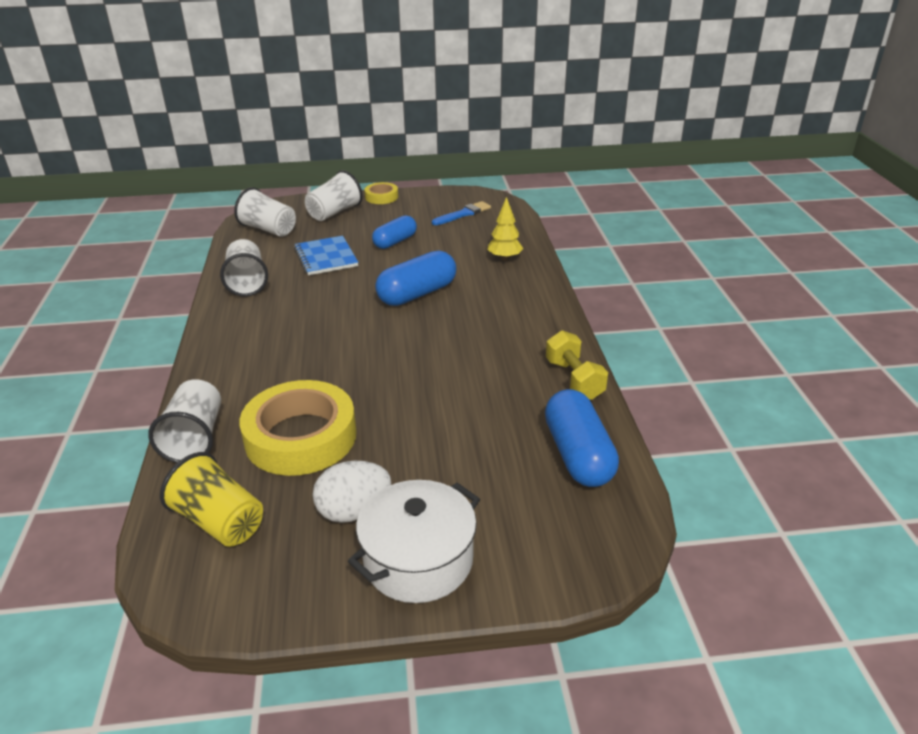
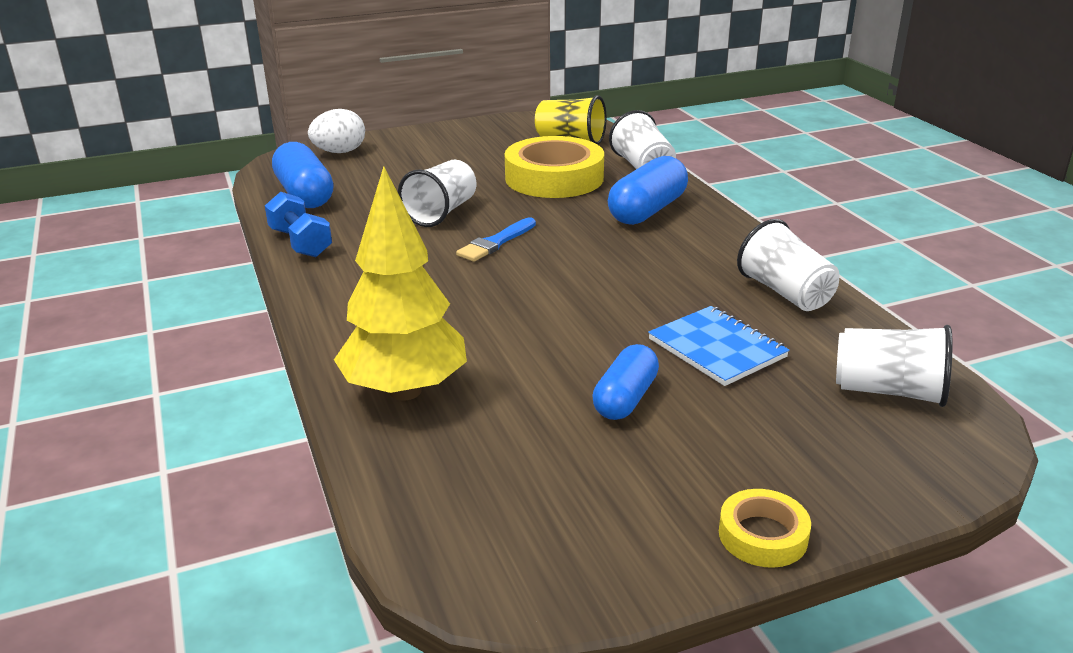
camera: 165 degrees right, 5 degrees down
white cup [305,170,363,221] -> white cup moved to [398,160,476,227]
white egg [313,461,391,523] -> white egg moved to [308,109,365,153]
white pot [348,480,480,603] -> none
blue capsule [375,250,456,306] -> blue capsule moved to [608,156,688,225]
blue brush [432,201,491,225] -> blue brush moved to [456,218,536,262]
yellow tree [487,197,523,261] -> yellow tree [334,166,467,400], size x1.95
yellow dumbbell [546,330,608,400] -> blue dumbbell [265,192,332,257]

